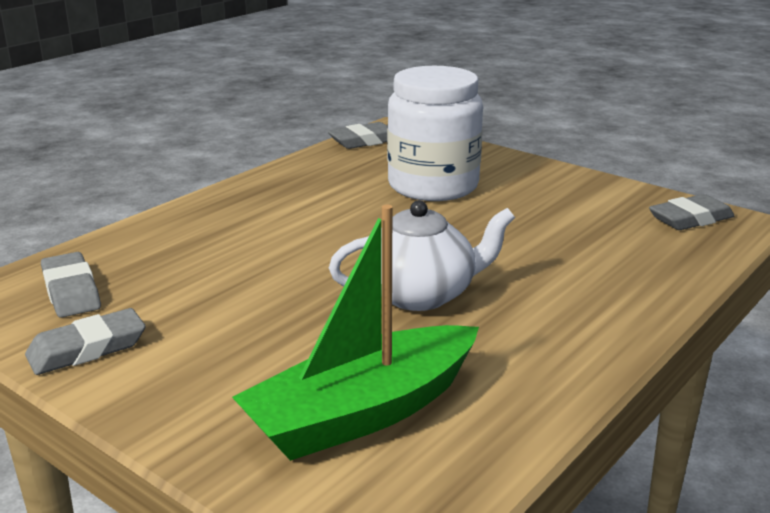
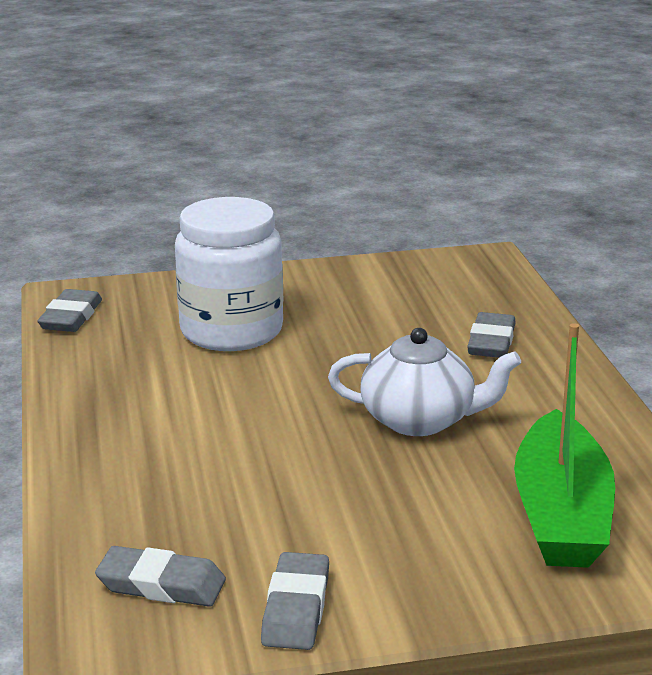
camera: 50 degrees left, 0 degrees up
white teapot [329,200,515,311] -> white teapot turned 75 degrees clockwise [328,328,521,436]
grey eraser [649,194,734,230] -> grey eraser moved to [467,312,515,358]

